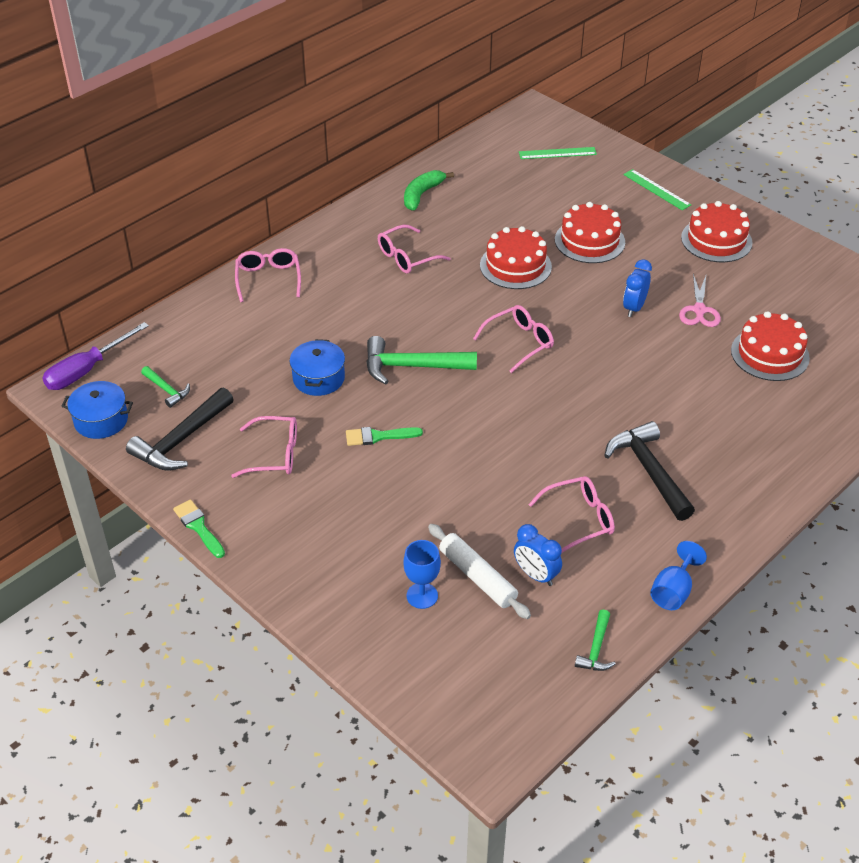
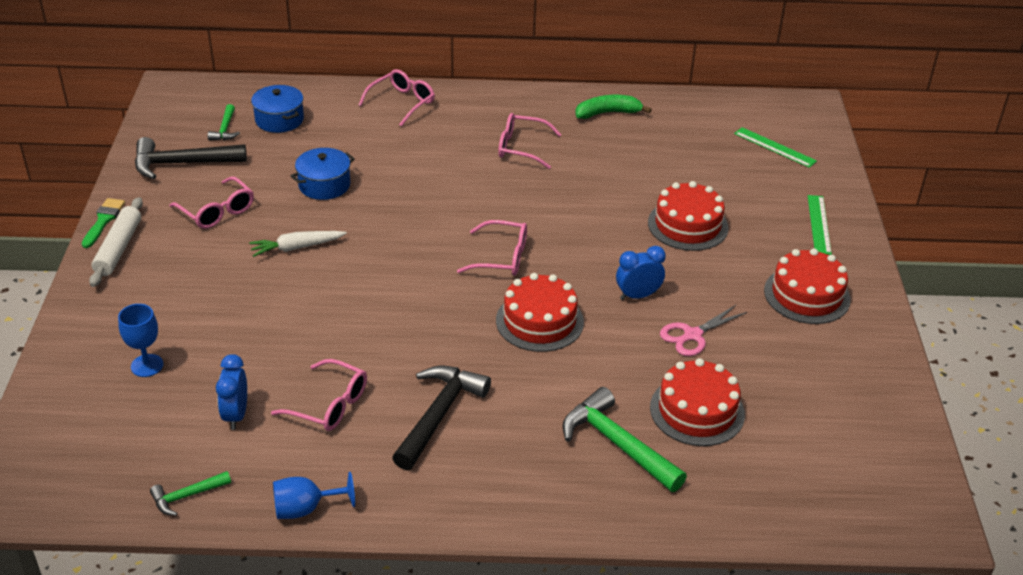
camera: 45 degrees right, 5 degrees down
purple screwdriver [42,322,149,390] -> none
blue pot [61,381,133,439] -> blue pot moved to [251,85,304,133]
green brush [346,427,423,446] -> white carrot [249,231,347,257]
green hammer [366,336,477,384] -> green hammer moved to [563,387,687,492]
white rolling pin [428,524,531,619] -> white rolling pin moved to [89,197,143,287]
red cake [480,226,552,289] -> red cake moved to [496,273,584,352]

